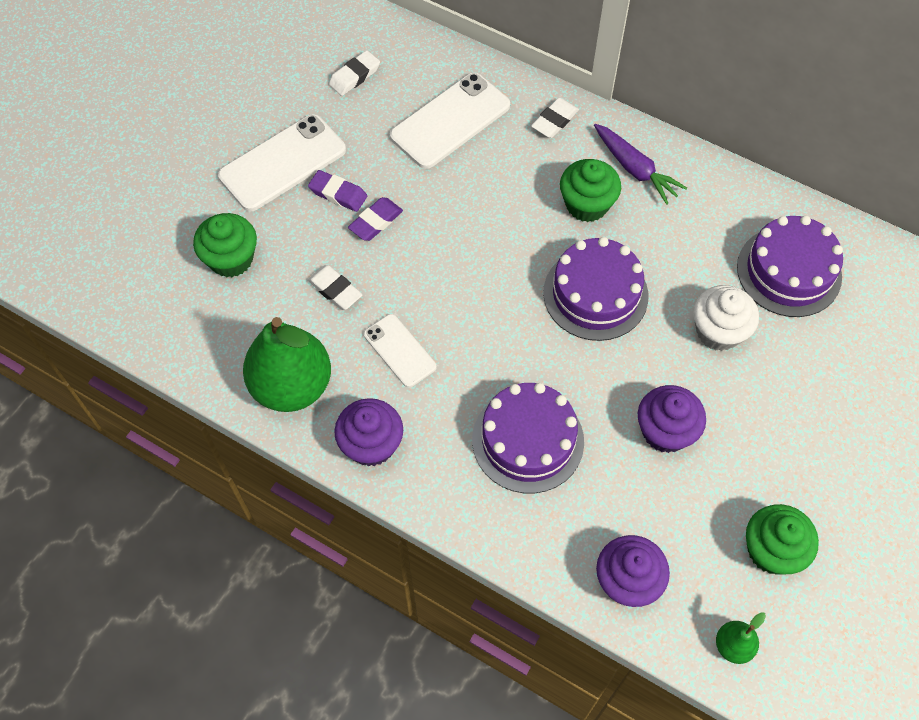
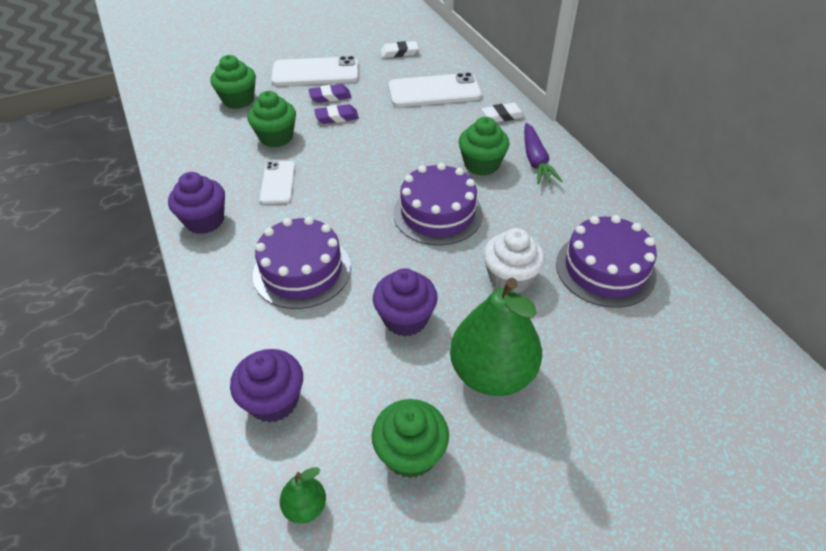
camera: 35 degrees right, 15 degrees down
green pear [243,317,331,412] -> green pear moved to [450,278,542,396]
white eraser [307,265,362,310] -> green cupcake [248,91,296,148]
purple eraser [308,170,367,212] -> purple eraser turned 75 degrees counterclockwise [308,84,351,103]

